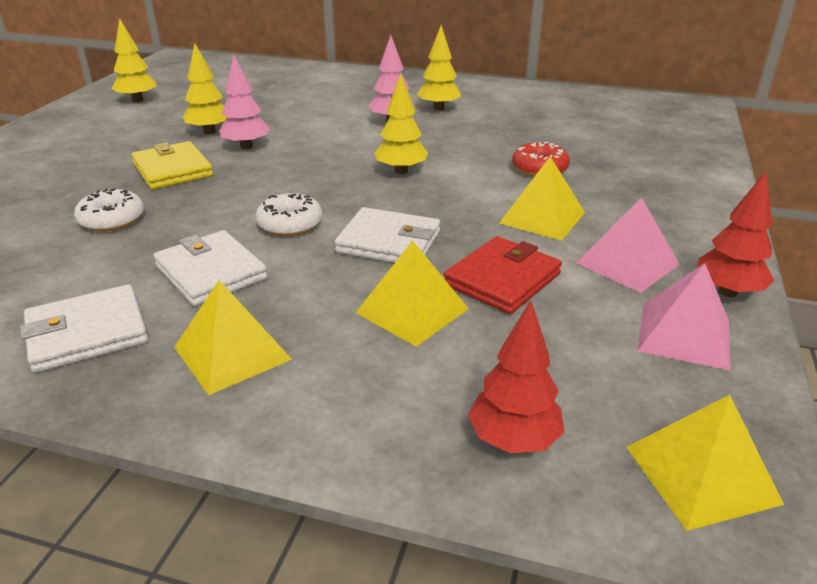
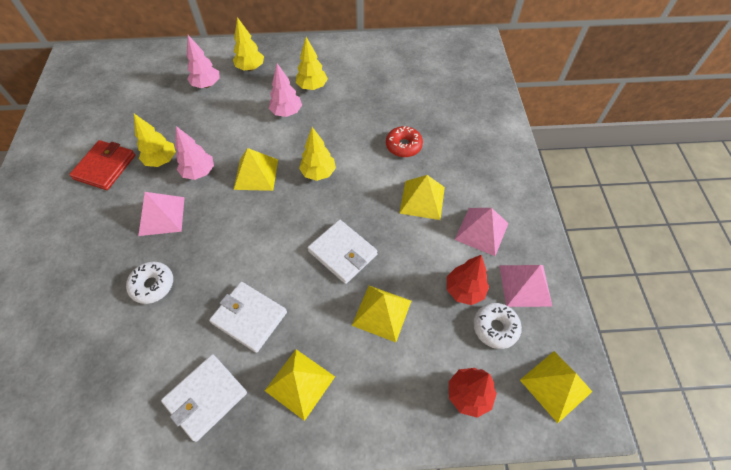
camera: 20 degrees left, 25 degrees up
yellow tree [112,18,157,102] -> yellow tree moved to [233,17,264,71]
yellow wallet [131,141,213,190] -> pink pyramid [138,192,185,236]
white donut [256,193,322,236] -> white donut moved to [473,303,522,349]
white wallet [335,207,440,263] -> white wallet turned 45 degrees clockwise [308,220,378,284]
red wallet [444,236,562,314] -> red wallet moved to [69,140,135,190]
red tree [697,171,774,297] -> red tree moved to [447,255,489,305]
none -> pink tree [187,35,220,88]
none -> yellow pyramid [234,148,278,191]

